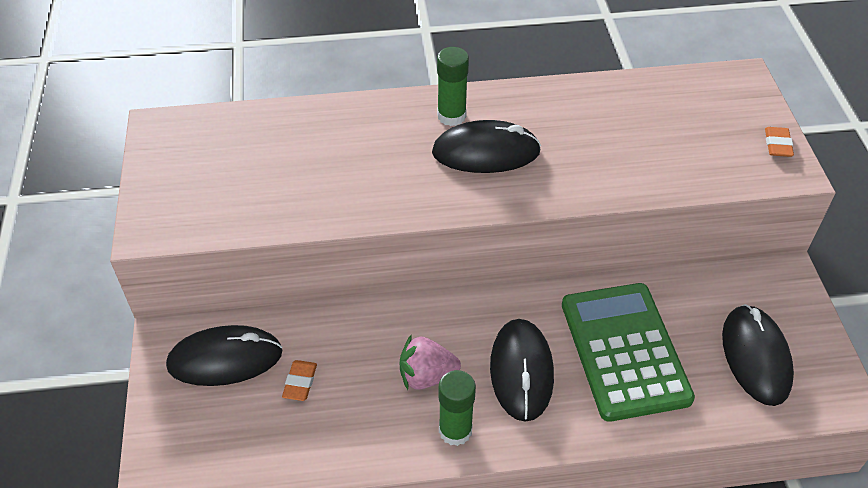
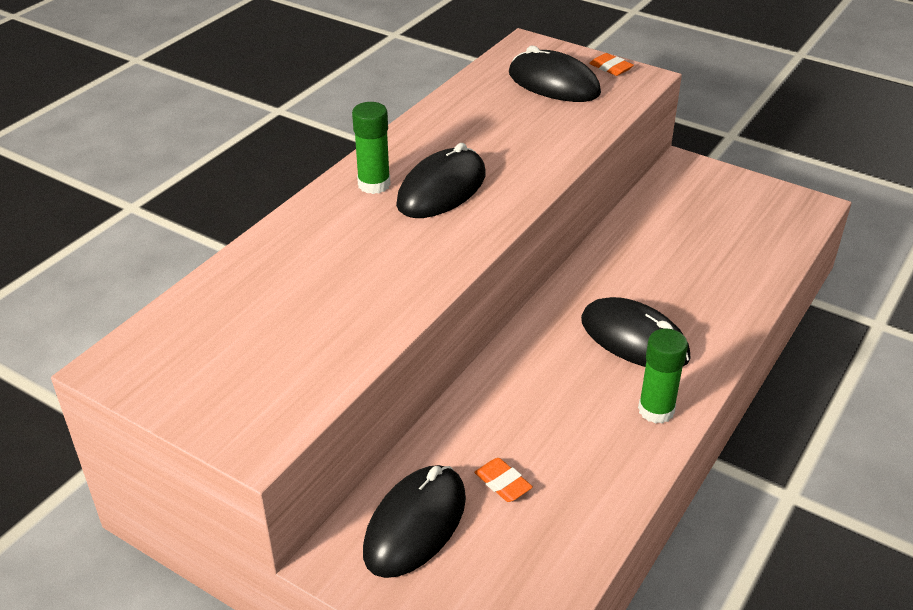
camera: 50 degrees left, 10 degrees down
pink strawberry [400,334,461,390] -> none
green calculator [562,283,695,422] -> none
black mouse [722,304,794,406] -> black mouse moved to [509,46,601,102]

